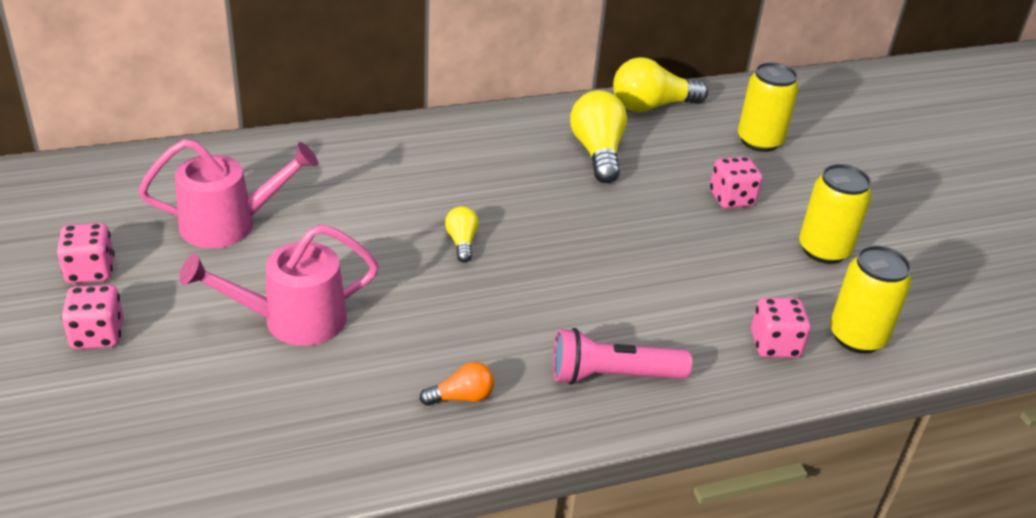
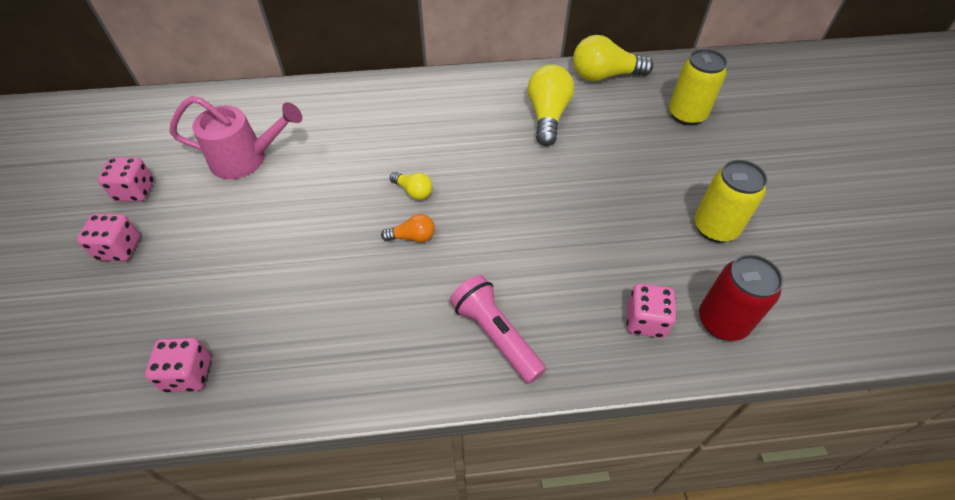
camera: 15 degrees right, 15 degrees up
pink watering can [179,224,379,346] -> none
orange light bulb [419,362,494,406] -> orange light bulb moved to [381,214,435,242]
yellow light bulb [445,206,479,263] -> yellow light bulb turned 120 degrees clockwise [390,172,433,200]
pink flashlight [553,328,692,385] -> pink flashlight turned 45 degrees clockwise [450,275,546,384]
pink dice [710,156,763,209] -> pink dice moved to [145,338,211,392]
yellow can [830,245,912,354] -> red can [699,254,783,341]

